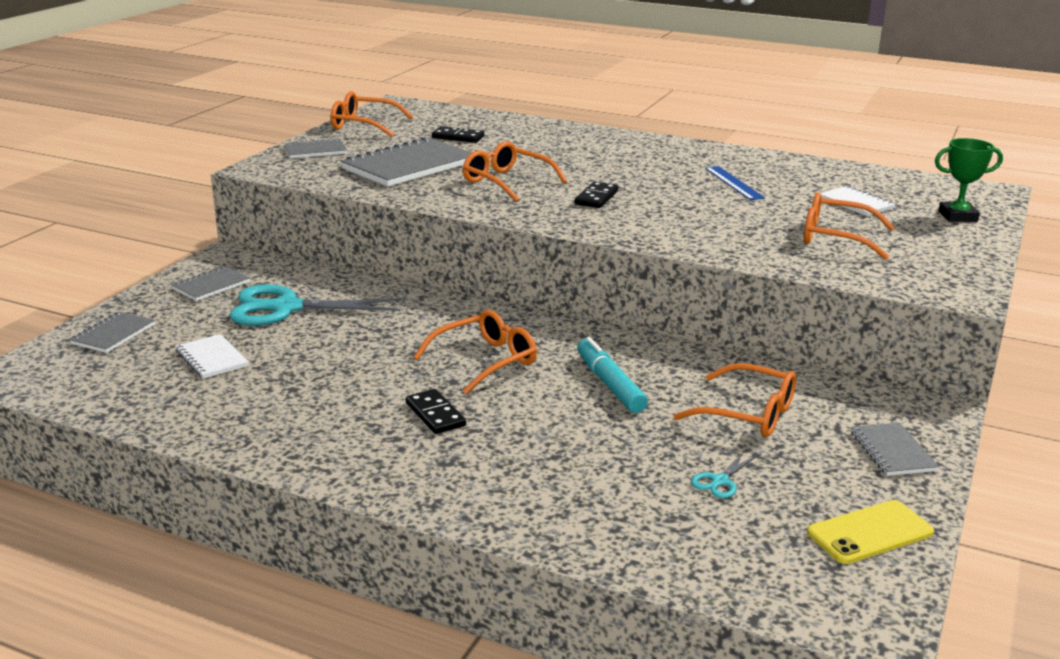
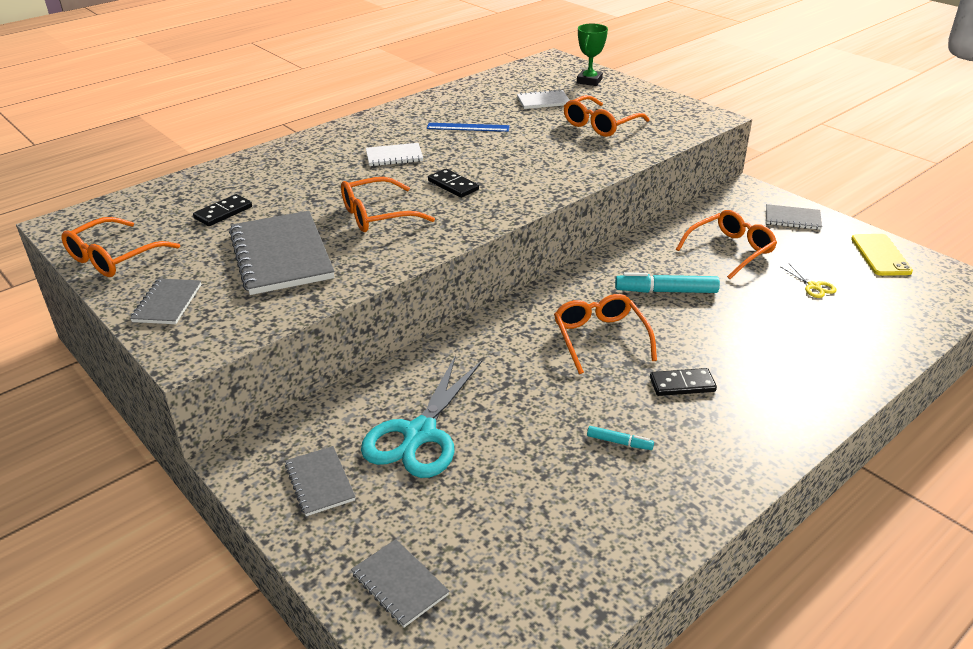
camera: 65 degrees left, 10 degrees up
white notebook [175,334,249,379] -> white notebook moved to [366,143,423,166]
turquoise scissors [691,451,758,498] -> yellow scissors [780,263,837,298]
none -> turquoise marker [587,426,654,450]

